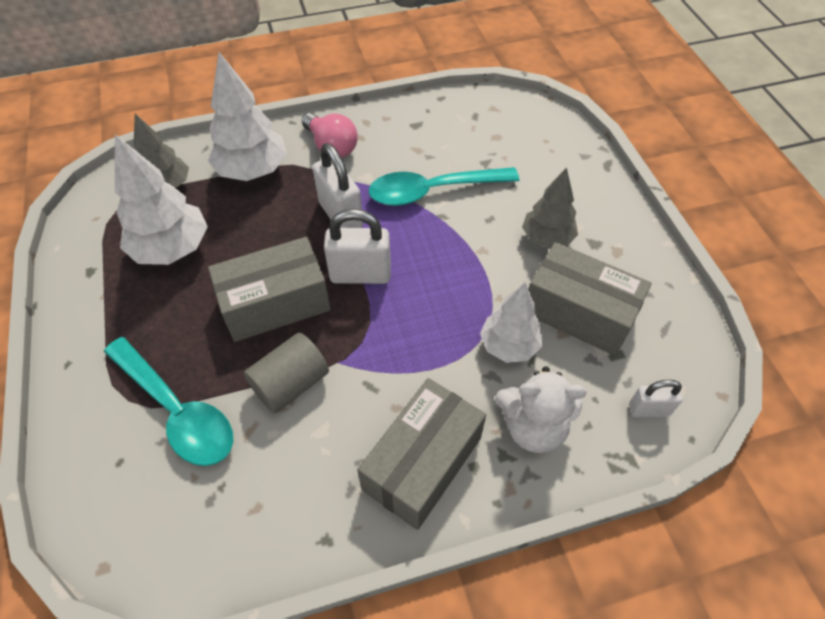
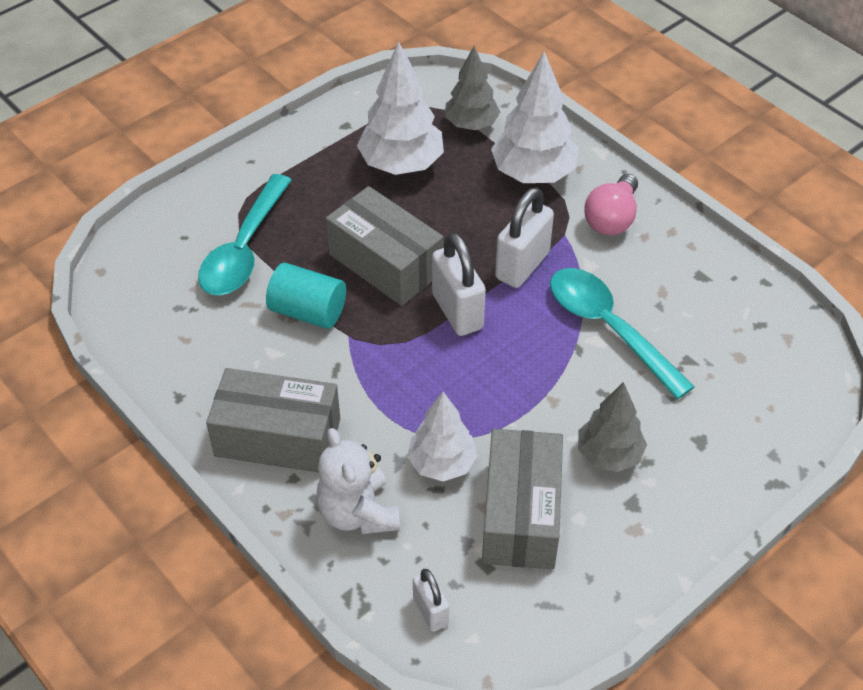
camera: 65 degrees right, 5 degrees down
grey cylinder [244,333,329,413] -> turquoise cylinder [266,263,346,329]

